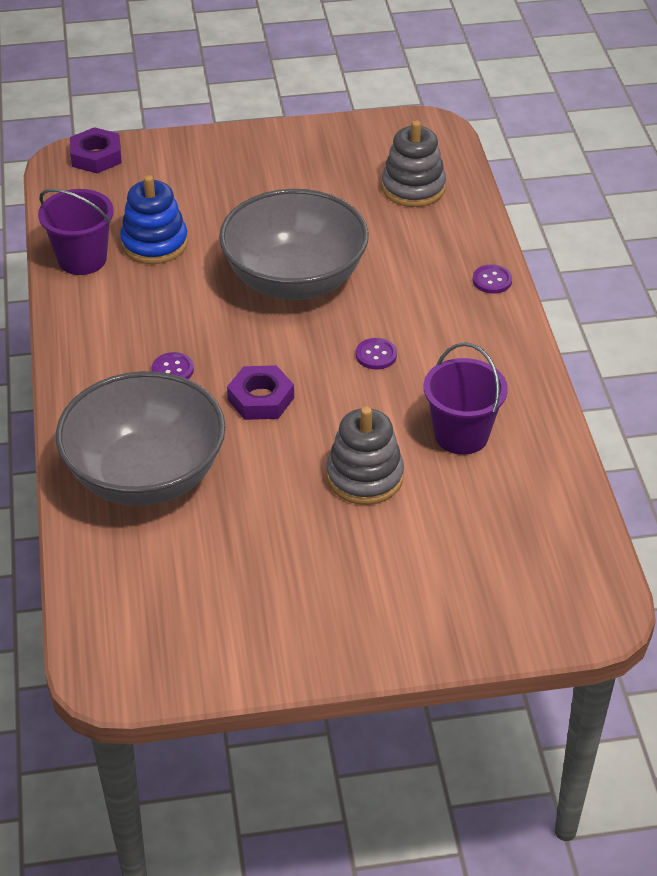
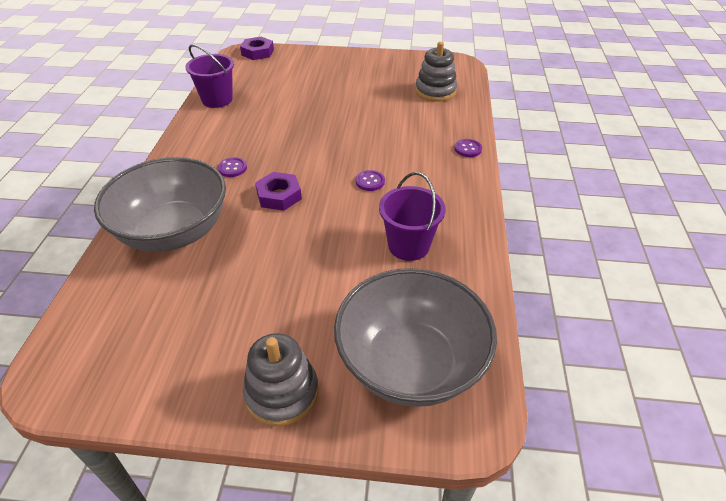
camera: 15 degrees right, 0 degrees up
blue stacking toy [120,175,188,264] -> none
grey bowl [219,189,369,300] -> grey bowl moved to [334,268,497,407]
grey stacking toy [326,406,404,505] -> grey stacking toy moved to [243,333,319,427]

